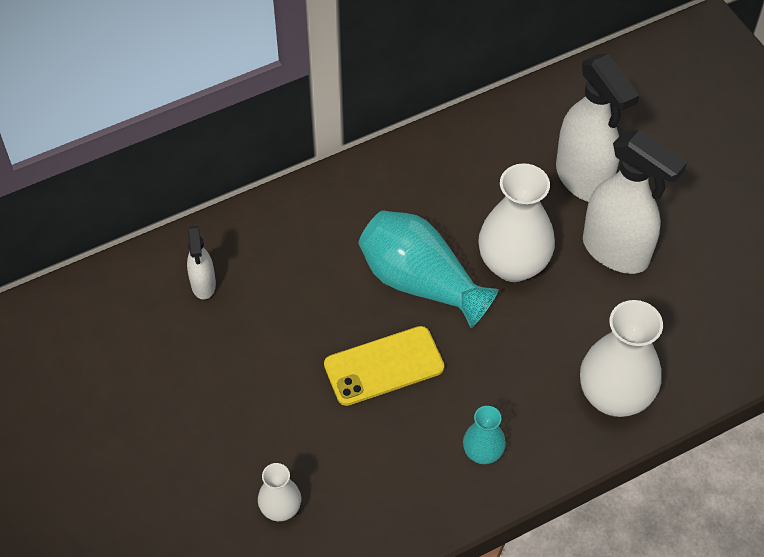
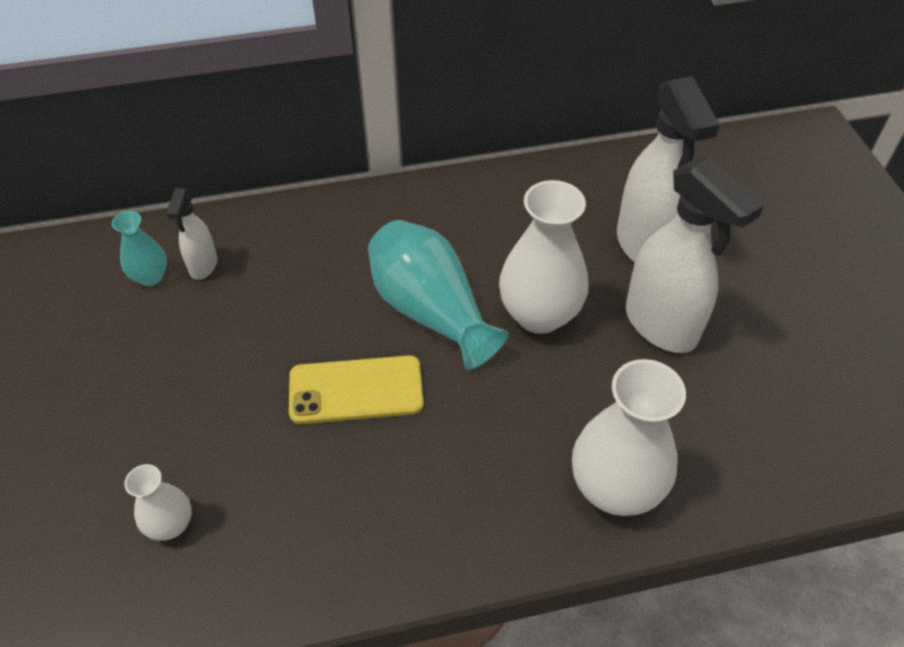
camera: 15 degrees right, 5 degrees down
turquoise vase [463,406,506,464] -> turquoise vase moved to [112,211,167,286]

